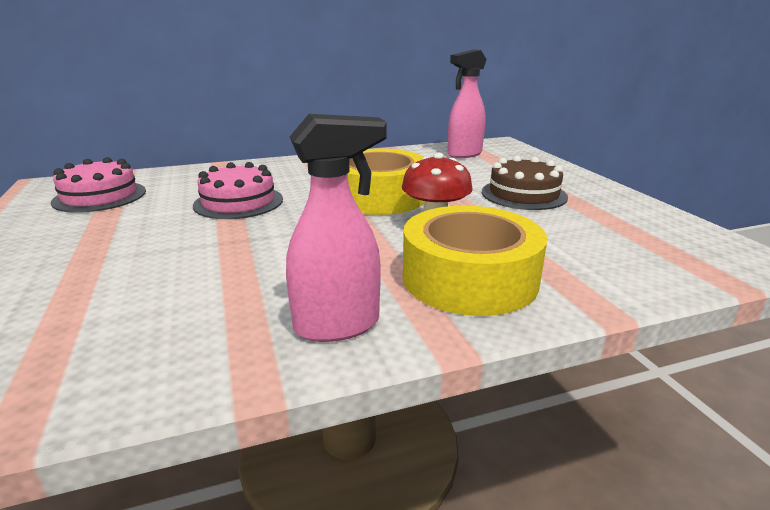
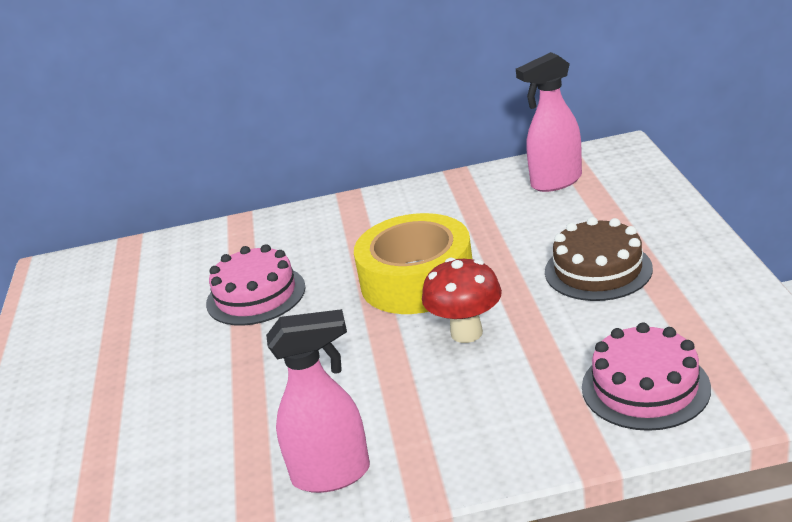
camera: 15 degrees right, 5 degrees up
pink cake [51,157,146,213] -> pink cake moved to [582,323,711,431]
yellow tape [403,206,547,316] -> none

